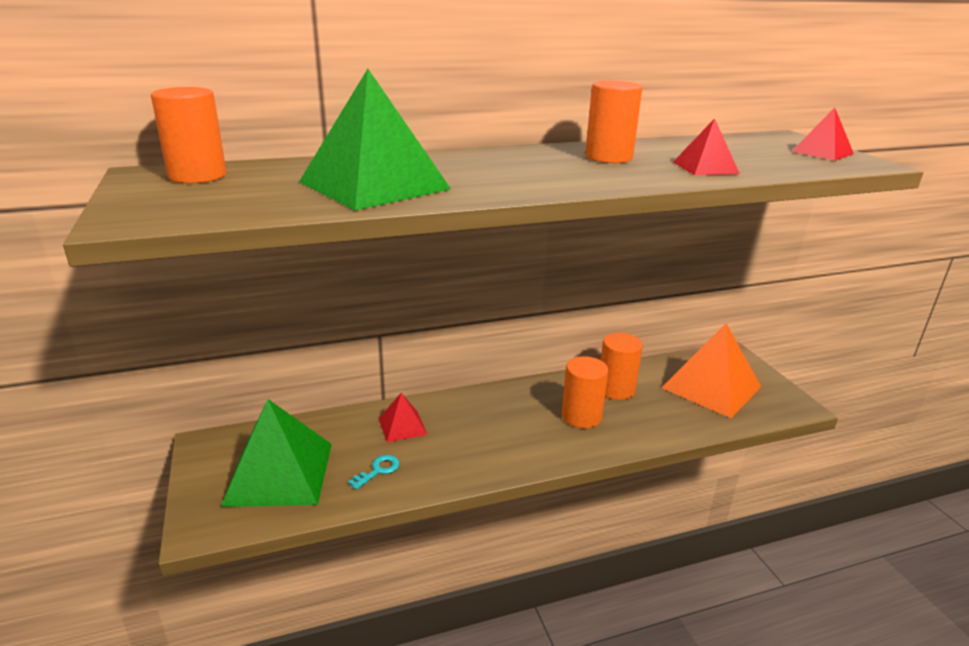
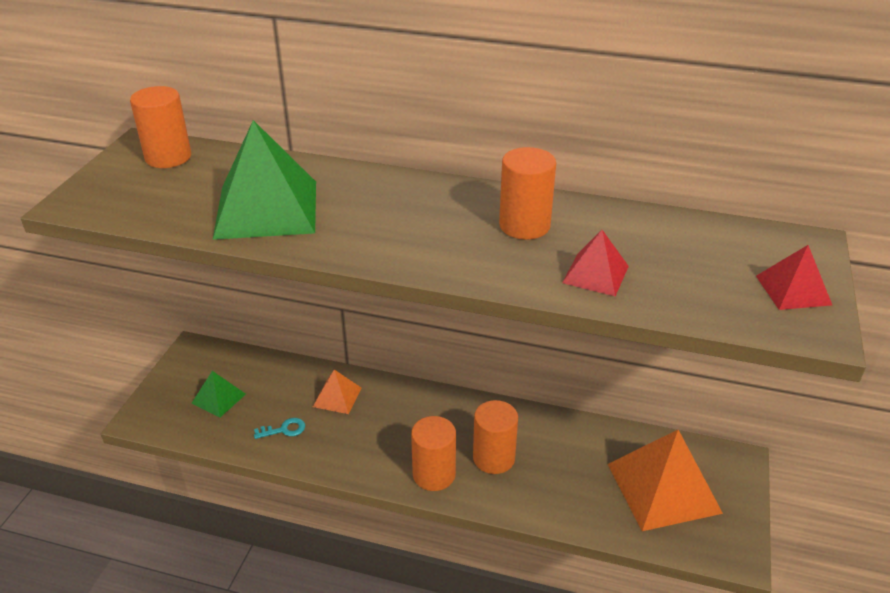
camera: 35 degrees right, 10 degrees up
green pyramid [221,399,332,507] -> green pyramid [191,371,246,418], size x0.50
red pyramid [379,393,427,442] -> orange pyramid [313,369,361,414]
orange cylinder [601,333,643,400] -> orange cylinder moved to [411,416,456,491]

